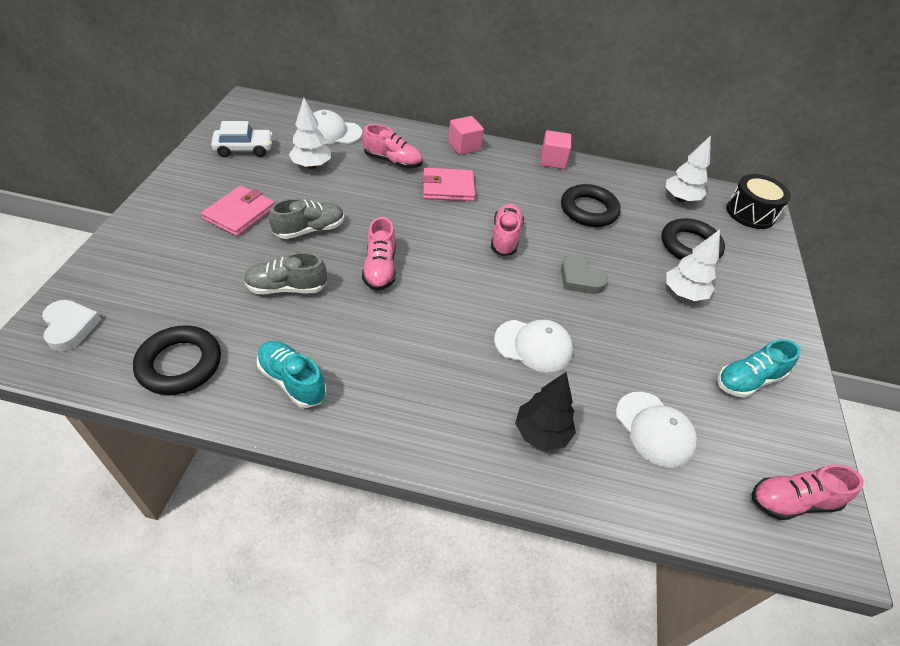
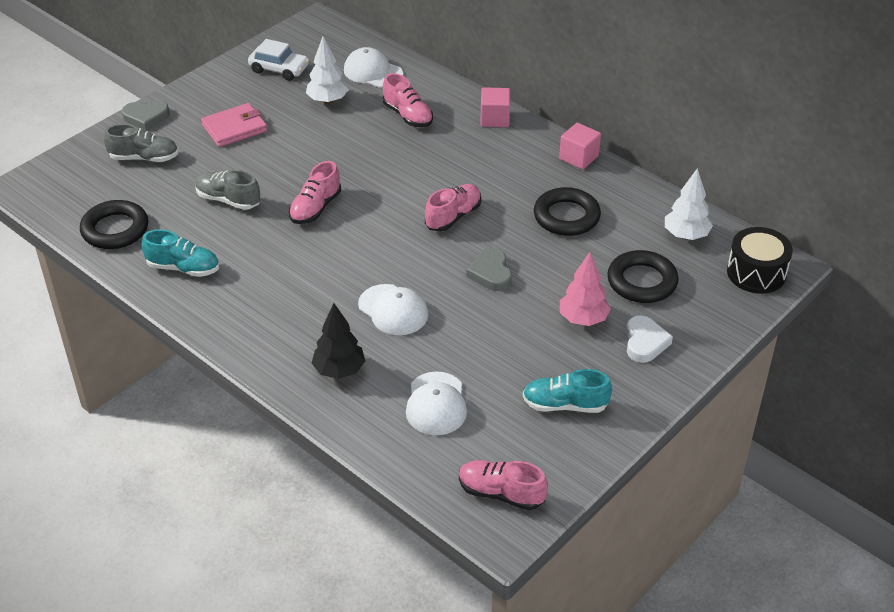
camera: 35 degrees right, 5 degrees down
white heart [42,300,102,351] -> white heart moved to [626,316,673,363]
turquoise shoe [257,341,326,408] -> turquoise shoe turned 120 degrees clockwise [142,229,219,277]
grey shoe [269,198,344,239] -> grey shoe moved to [104,124,178,162]
pink wallet [422,168,475,201] -> none
white tree [666,229,720,301] -> pink tree [560,252,611,326]
none -> grey heart [122,100,170,131]

